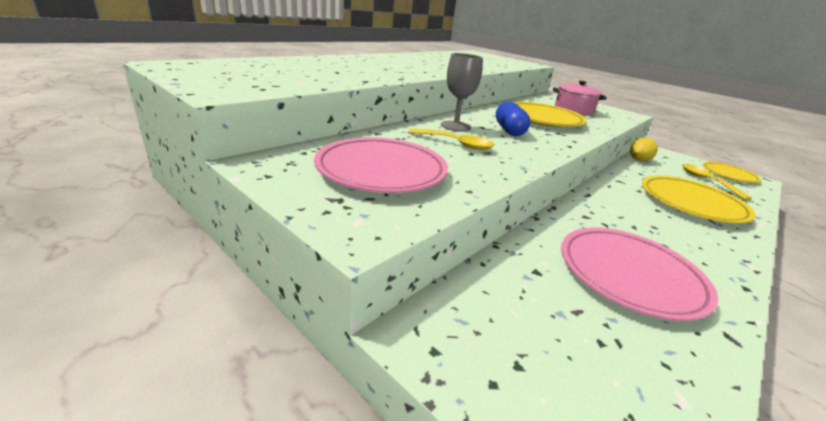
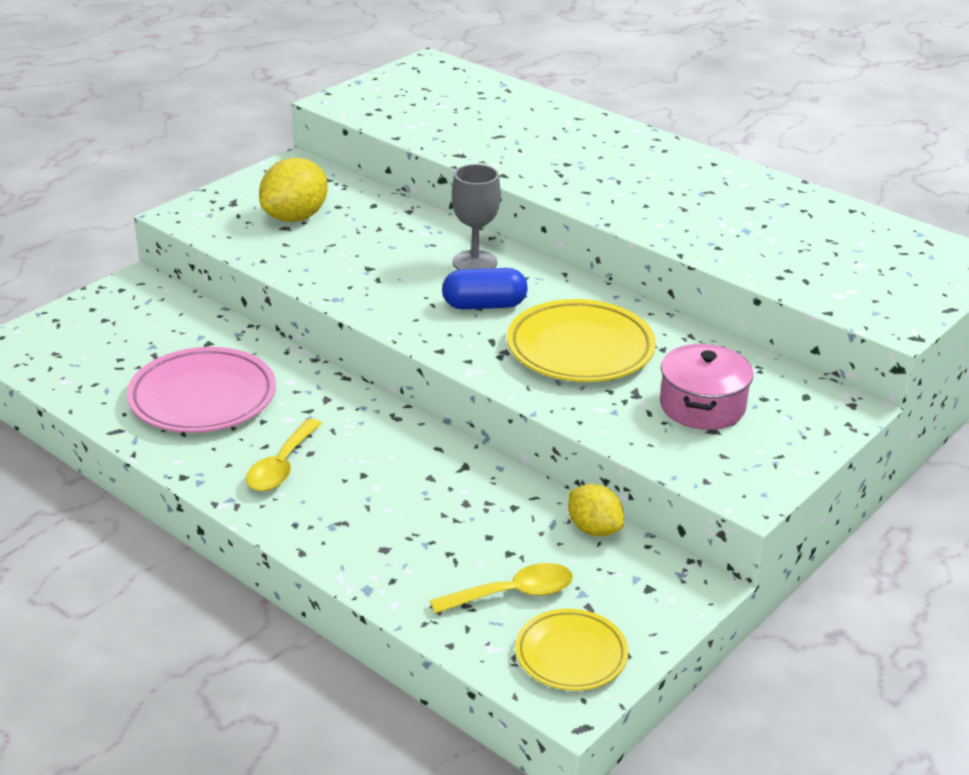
camera: 90 degrees right, 5 degrees up
pink plate [314,137,448,193] -> yellow lemon [259,158,328,222]
yellow spoon [408,128,495,150] -> yellow spoon moved to [246,418,322,491]
yellow plate [642,175,755,223] -> none

